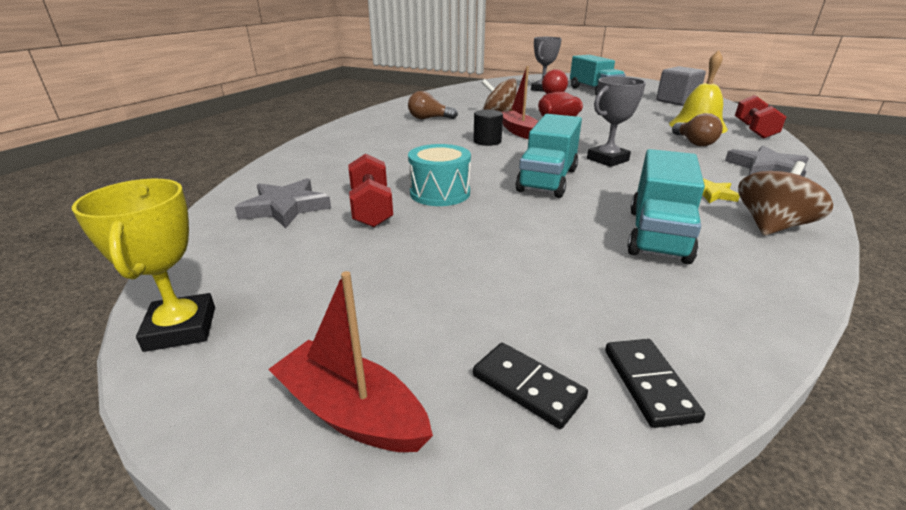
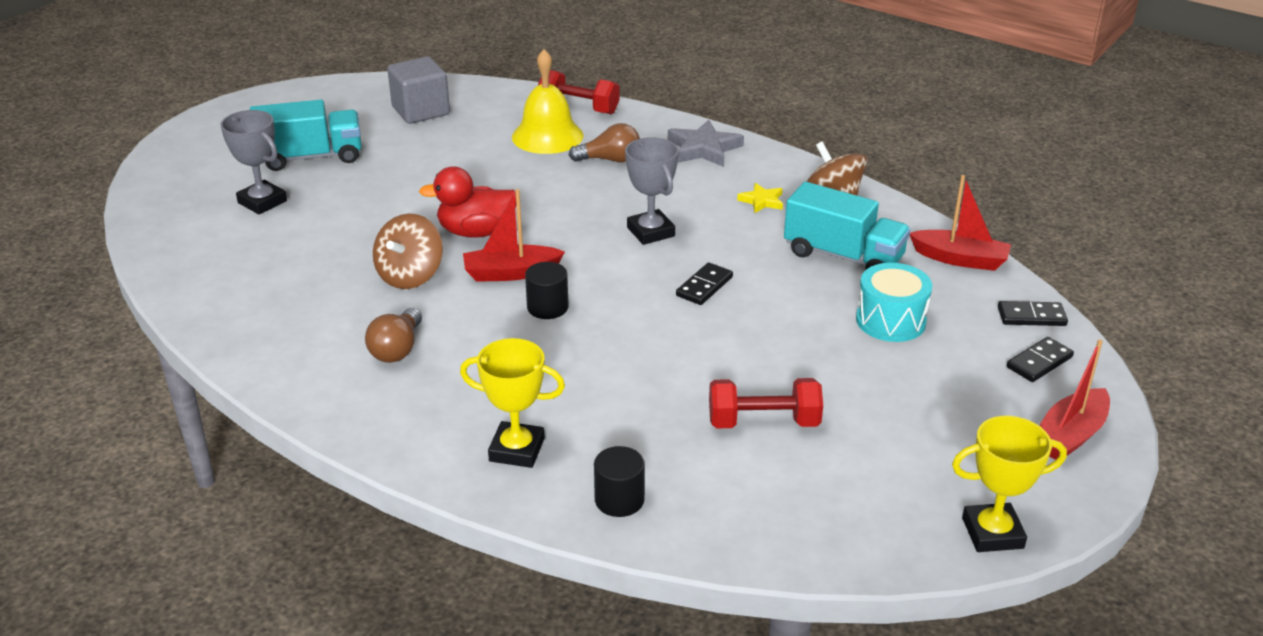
camera: 80 degrees left, 5 degrees up
grey star [235,178,331,228] -> none
turquoise drum [408,144,471,206] -> turquoise drum moved to [856,263,932,342]
turquoise truck [515,114,582,198] -> black domino [676,262,733,305]
none -> yellow trophy [460,338,565,468]
none -> black cylinder [594,446,645,517]
none -> red boat [910,175,1011,271]

